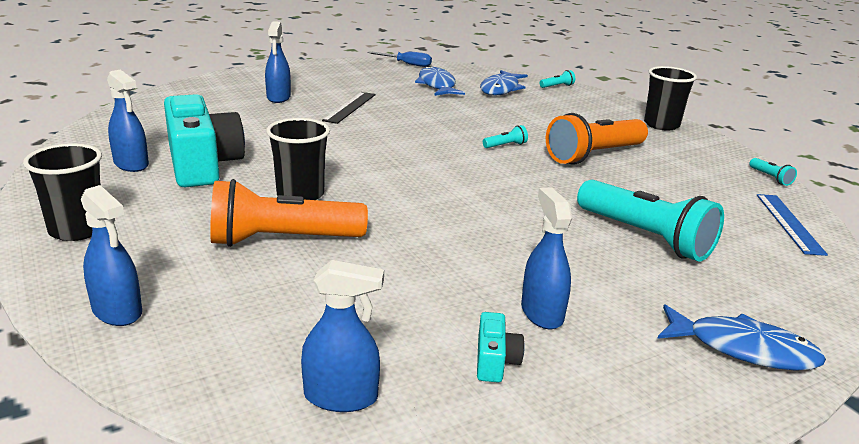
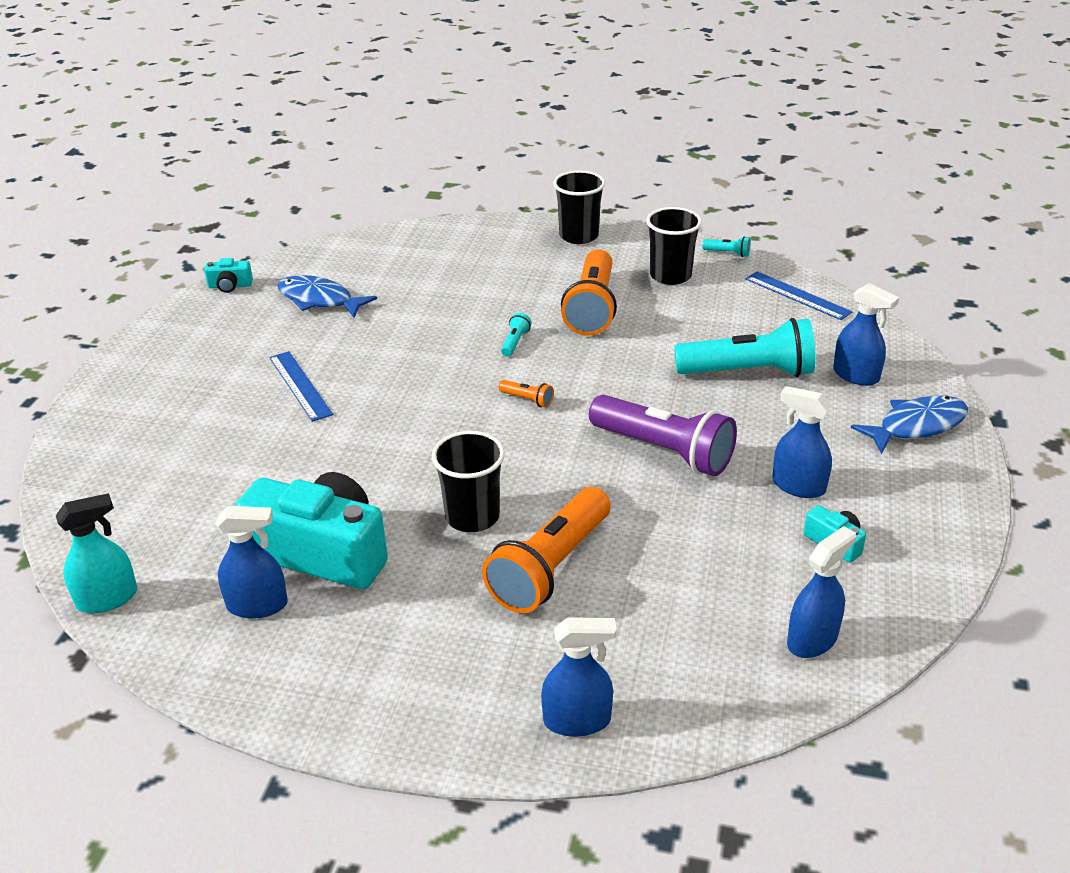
camera: 45 degrees left, 10 degrees up
black cup [23,143,102,241] -> black cup moved to [646,207,702,285]
blue spray bottle [265,21,291,103] -> blue spray bottle moved to [833,283,899,386]
black ruler [322,92,376,124] -> blue ruler [269,351,333,422]
blue screwdriver [368,51,432,67] -> turquoise camera [204,258,253,293]
blue fish [480,70,528,96] -> none
turquoise flashlight [540,70,575,88] -> none
none -> turquoise spray bottle [56,493,137,613]
none -> orange flashlight [499,380,554,408]
none -> purple flashlight [589,395,737,476]

